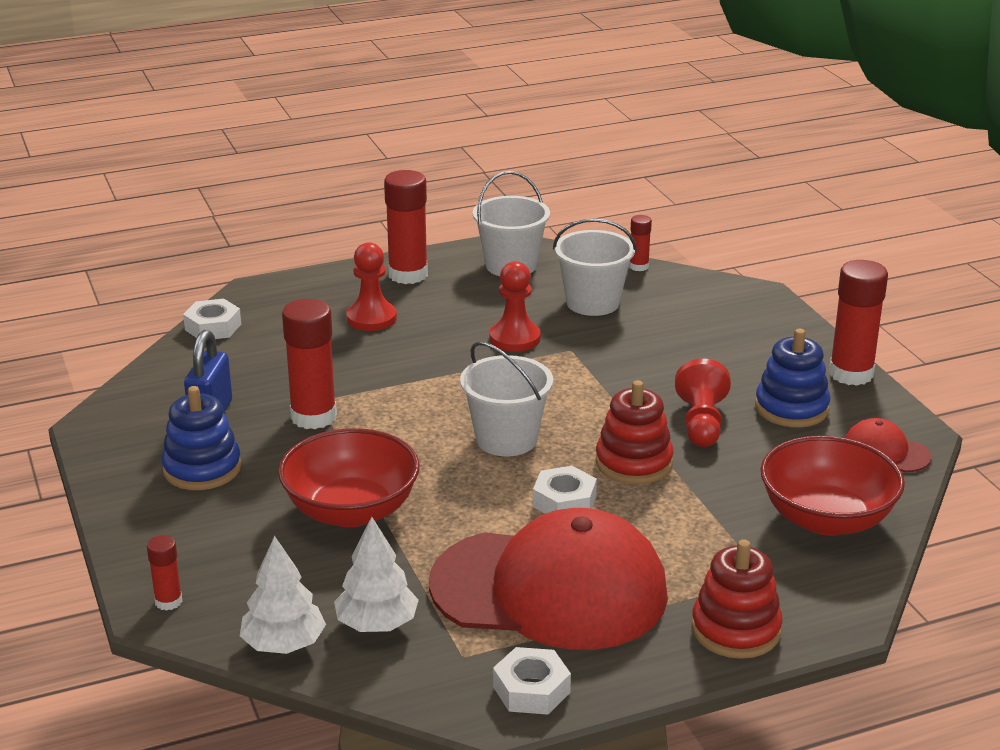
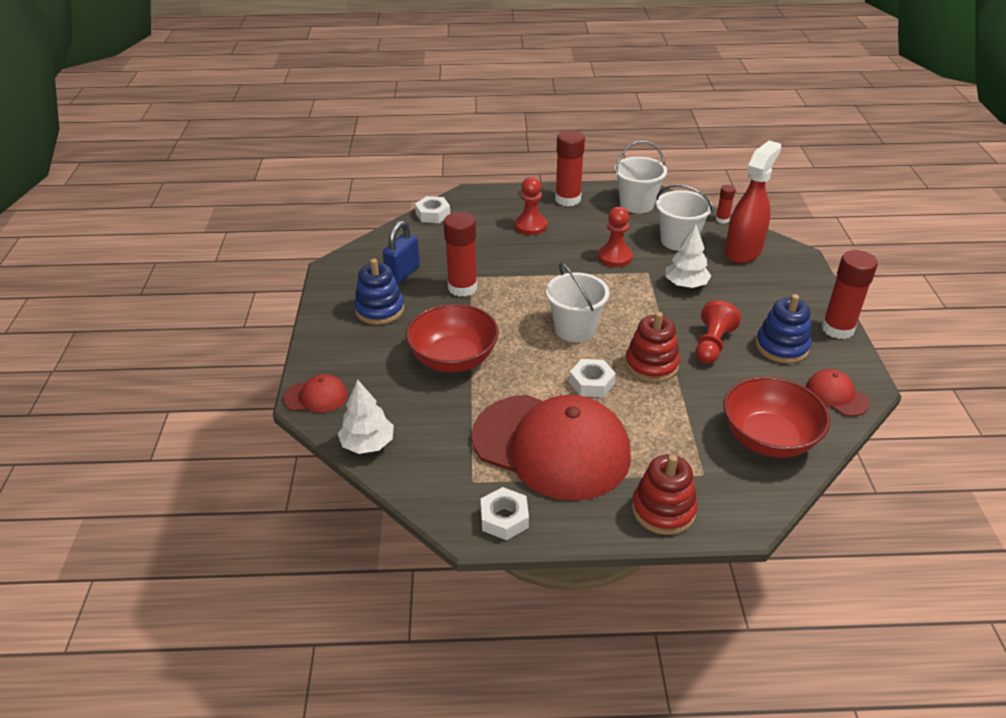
camera: 20 degrees right, 10 degrees up
red glue stick [147,535,182,611] -> red cap [283,374,348,413]
white tree [334,517,419,632] -> white tree moved to [666,224,711,288]
none -> red spray bottle [725,140,781,264]

